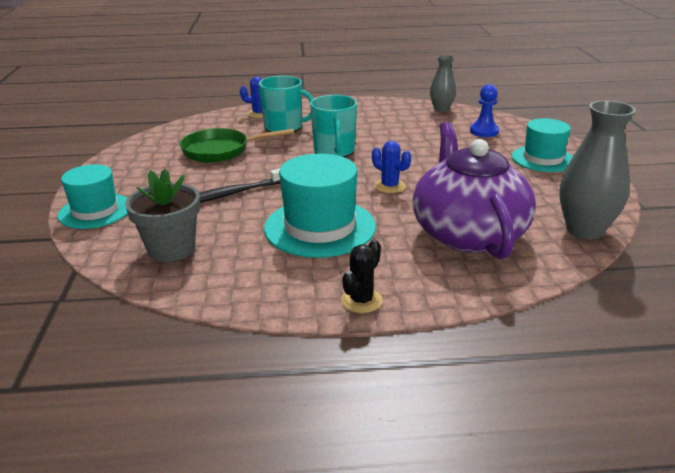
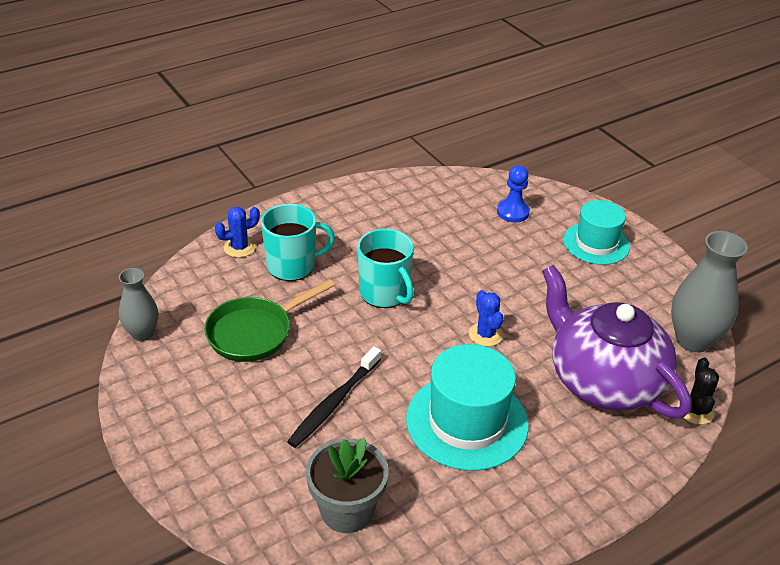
camera: 30 degrees left, 10 degrees up
turquoise hat [58,165,128,229] -> none
black cactus [341,240,382,313] -> black cactus moved to [677,358,719,424]
blue cactus [372,141,411,193] -> blue cactus turned 60 degrees clockwise [469,290,503,347]
grey vase [430,55,456,112] -> grey vase moved to [119,268,158,341]

